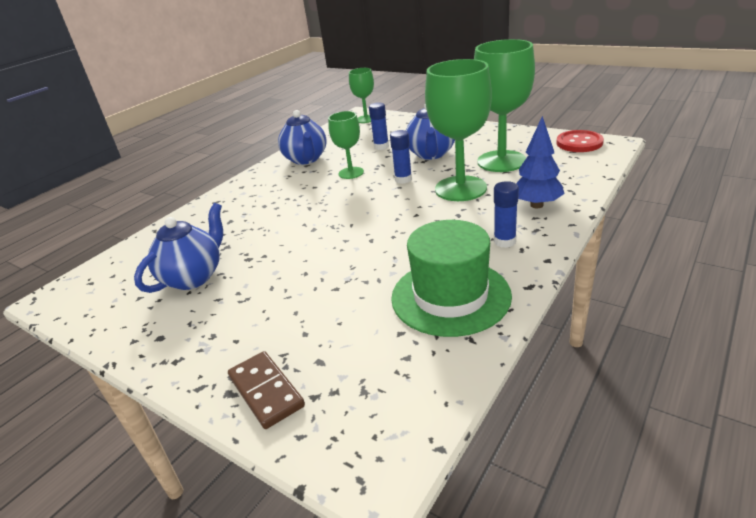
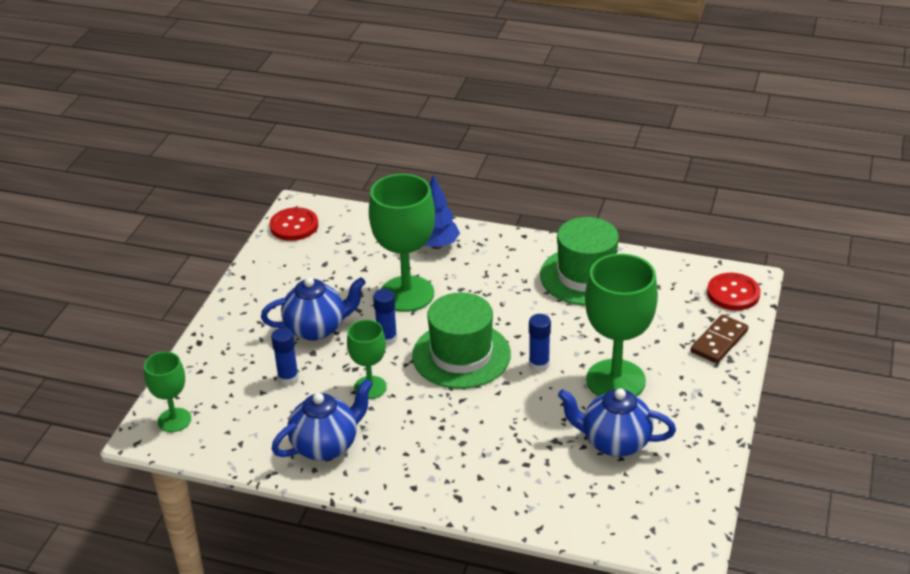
camera: 110 degrees left, 5 degrees up
green goblet [474,39,535,172] -> green goblet moved to [585,254,658,396]
blue glue stick [494,181,519,248] -> blue glue stick moved to [529,314,551,372]
none -> green hat [412,293,511,389]
none -> red button [707,273,760,310]

